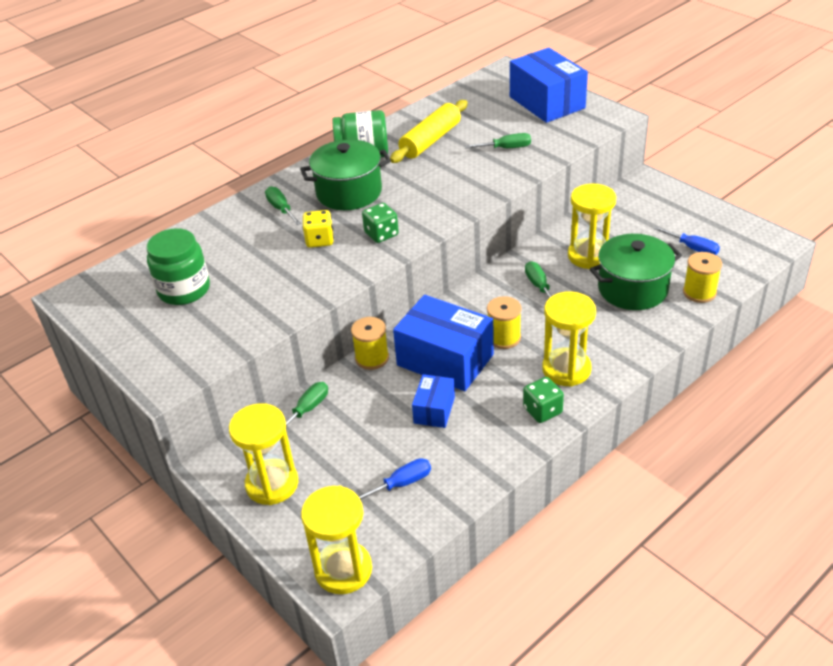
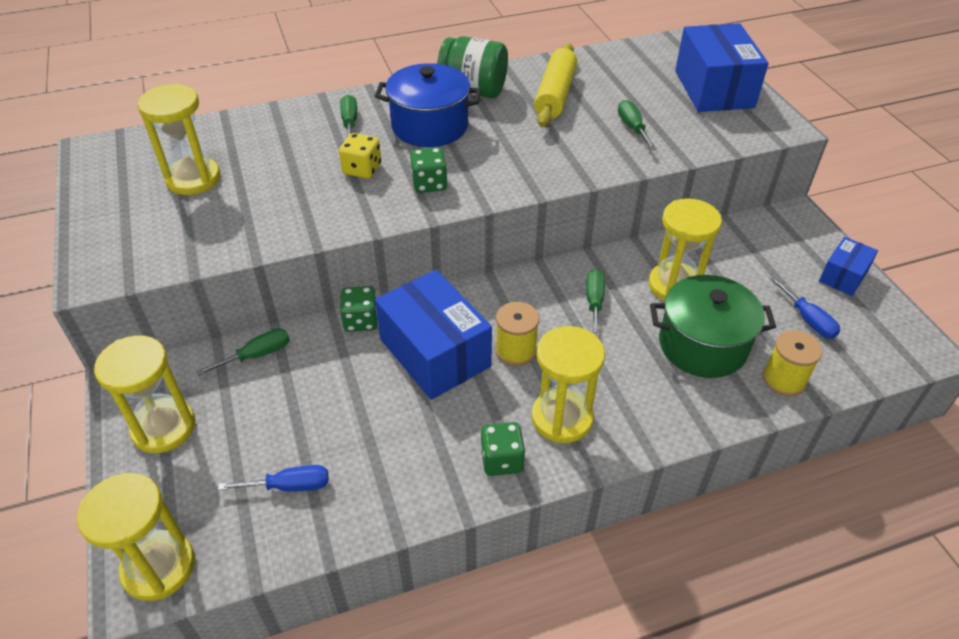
camera: 20 degrees right, 5 degrees up
green jar [146,228,210,305] -> yellow hourglass [137,84,220,195]
green pot [300,139,391,210] -> blue pot [375,63,481,147]
yellow spool [351,317,389,370] -> green dice [340,286,378,332]
yellow rolling pin [390,100,468,163] -> yellow rolling pin turned 45 degrees counterclockwise [534,43,577,127]
blue box [412,374,455,428] -> blue box moved to [819,237,878,296]
green screwdriver [465,133,531,149] -> green screwdriver turned 120 degrees counterclockwise [618,100,657,150]

